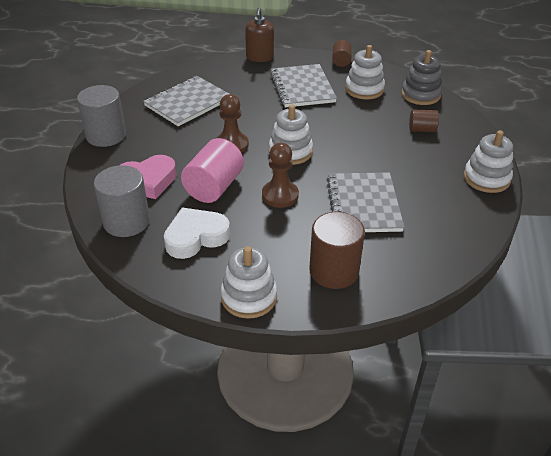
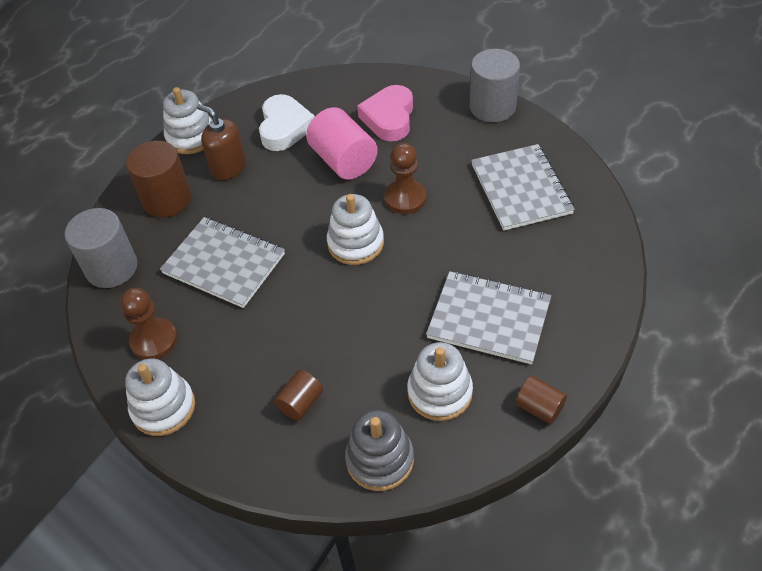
camera: 125 degrees right, 10 degrees up
grey cylinder [94,165,150,237] -> grey cylinder moved to [65,208,137,288]
brown soap dispenser [245,7,274,62] -> brown soap dispenser moved to [197,104,246,180]
brown pawn [262,143,299,208] -> brown pawn moved to [120,288,177,360]

